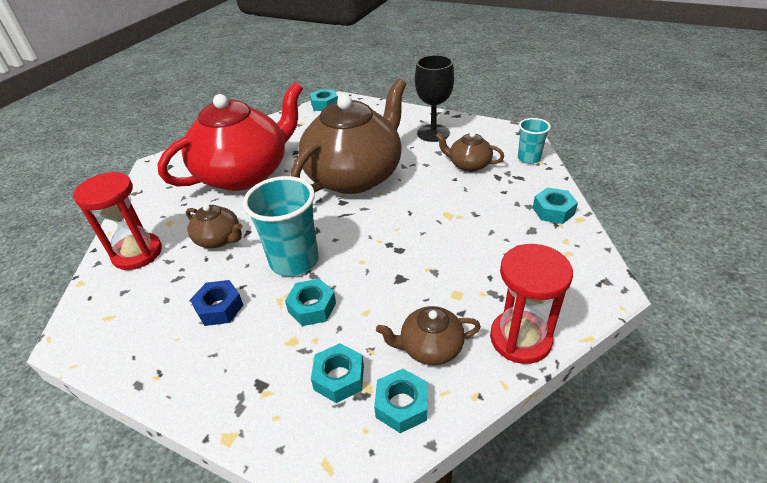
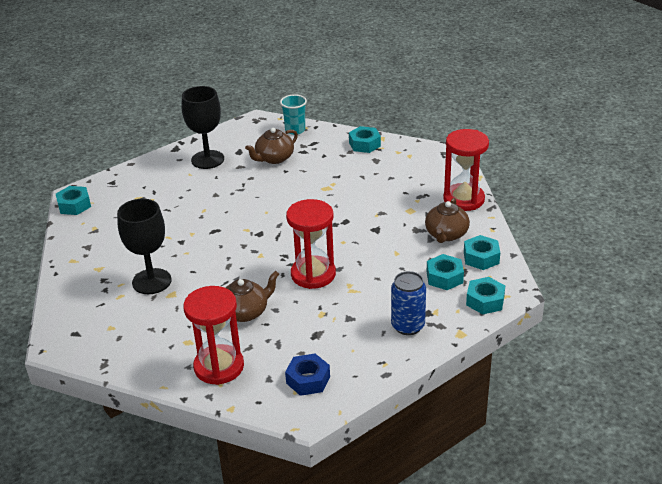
camera: 65 degrees left, 5 degrees down
red teapot [157,82,303,191] -> black goblet [117,199,172,294]
blue nut [190,280,243,326] -> blue nut moved to [285,354,330,396]
turquoise cup [243,176,319,276] -> red hourglass [286,199,336,289]
turquoise nut [285,279,336,326] -> turquoise nut moved to [466,277,505,314]
brown teapot [291,78,406,194] -> none
none -> blue can [391,271,426,335]

